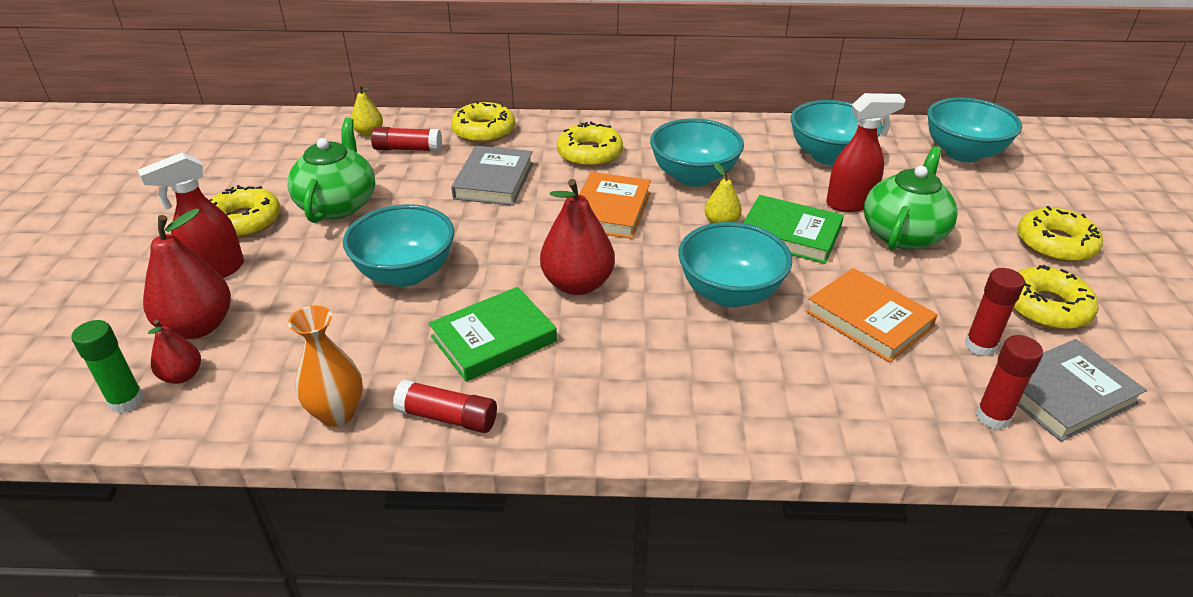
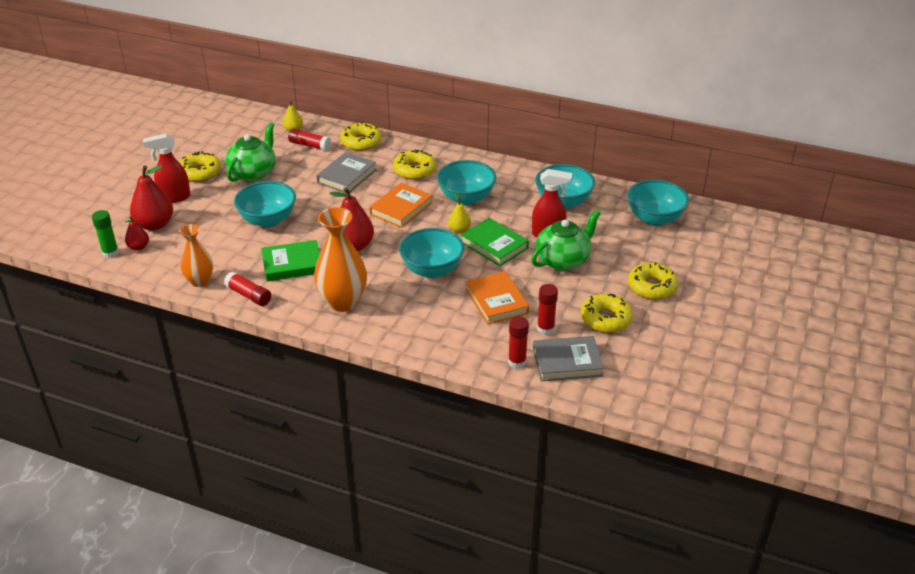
camera: 20 degrees right, 0 degrees up
none -> orange vase [314,207,367,312]

